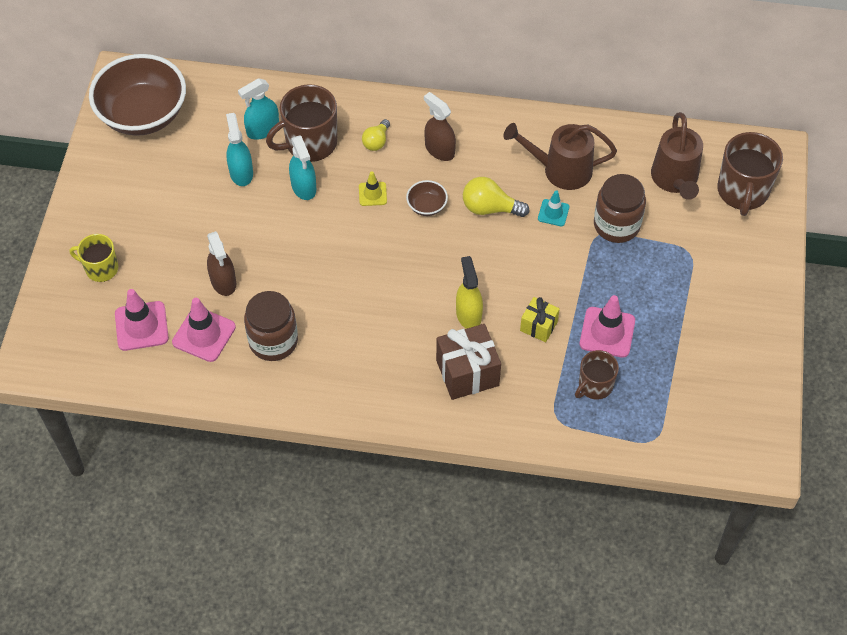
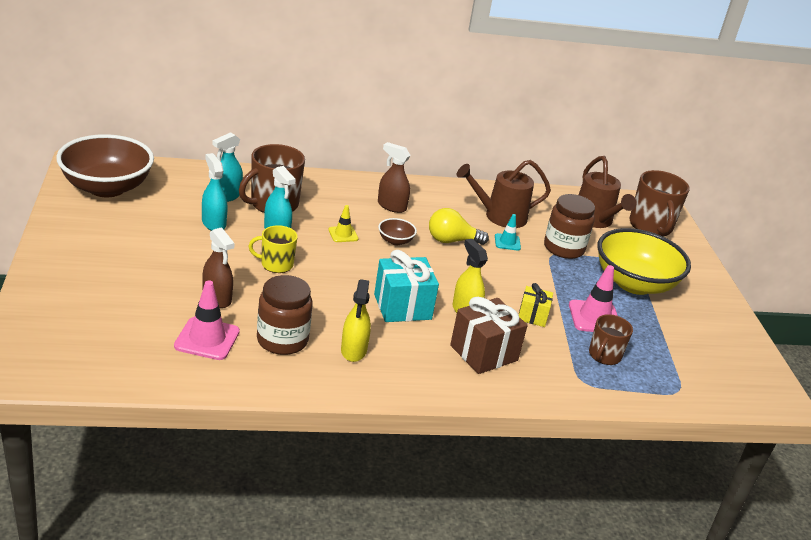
camera: 20 degrees left, 25 degrees down
yellow mug [70,234,118,282] -> yellow mug moved to [248,225,298,273]
pink traffic cone [115,289,169,351] -> none
yellow light bulb [362,119,390,151] -> none
none -> yellow spray bottle [341,279,371,362]
none -> turquoise gift [374,250,439,322]
none -> yellow bowl [597,228,691,295]

